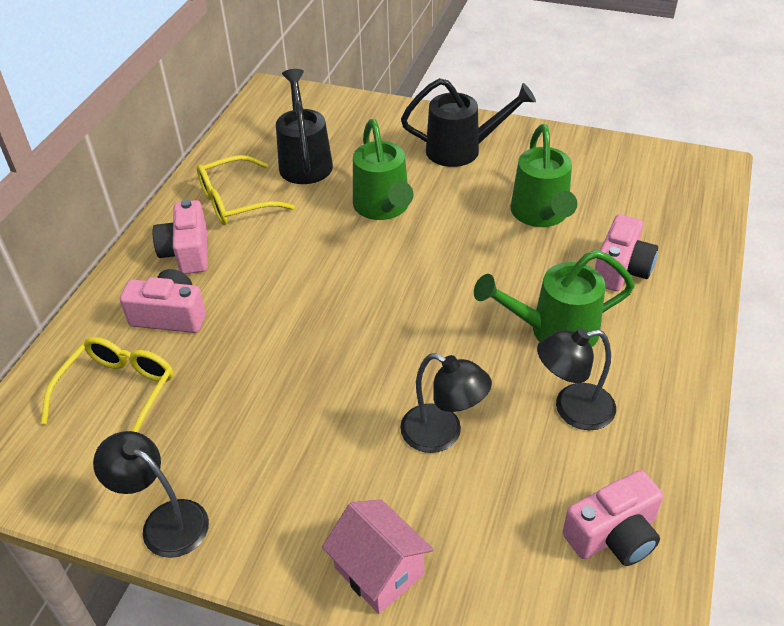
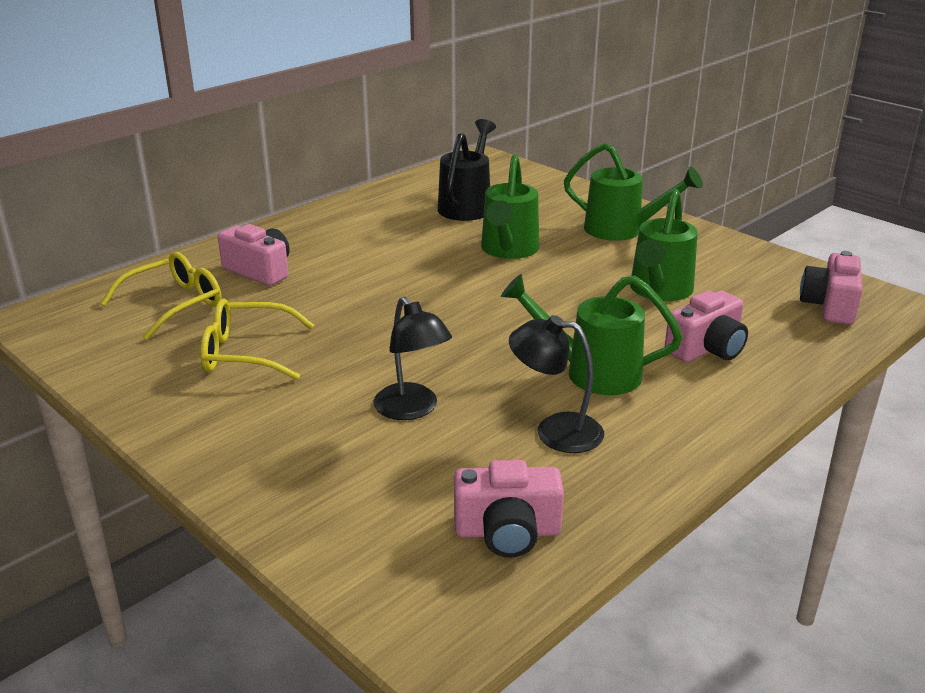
camera: 25 degrees right, 15 degrees down
black lamp [93,431,209,558] -> none
pink camera [153,199,208,274] -> pink camera moved to [800,251,863,325]
yellow glasses [197,155,295,225] -> yellow glasses moved to [200,298,314,380]
pink house [322,499,434,614] -> none
black watering can [401,78,536,167] -> green watering can [564,143,703,241]

